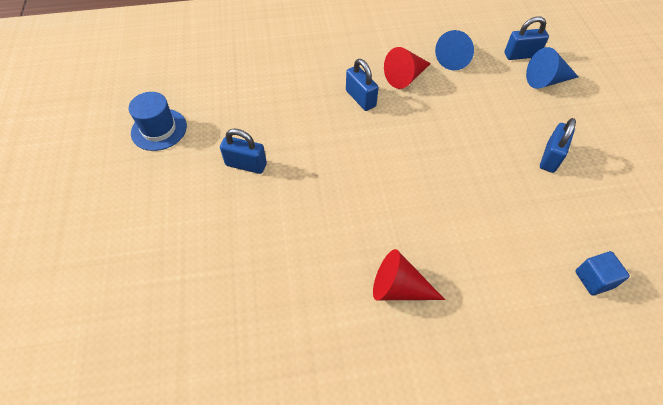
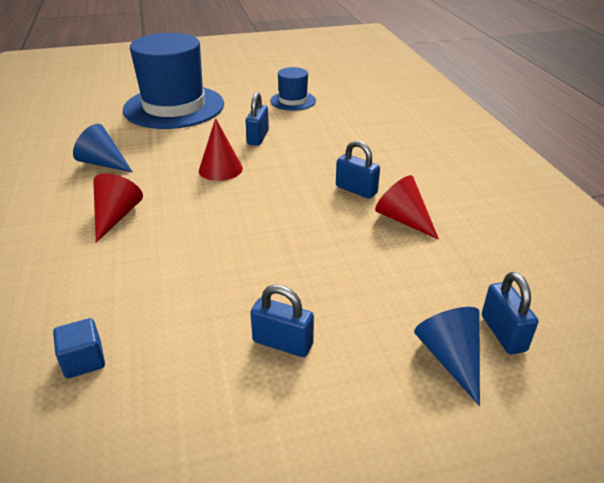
camera: 85 degrees right, 20 degrees down
blue padlock [346,59,379,111] -> blue padlock turned 75 degrees clockwise [336,140,380,199]
blue cone [435,30,474,70] -> blue cone moved to [73,124,133,173]
none -> blue hat [123,33,224,129]
none -> red cone [199,118,243,181]

